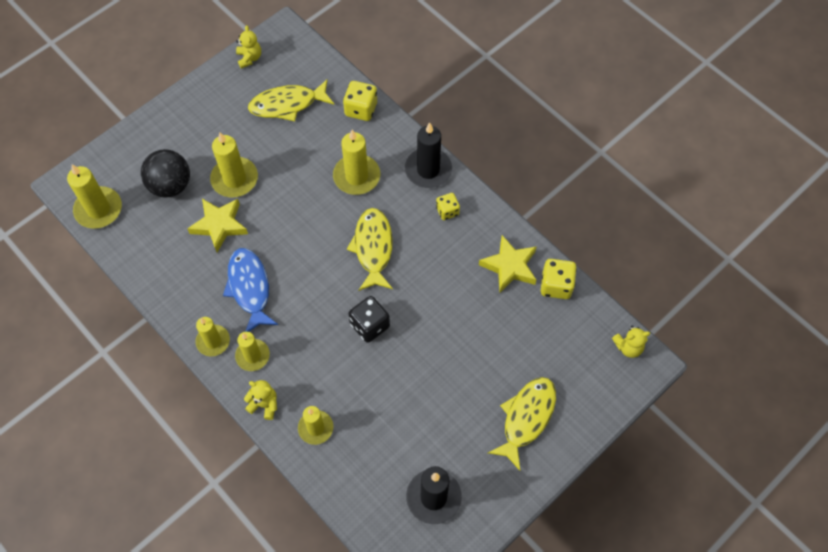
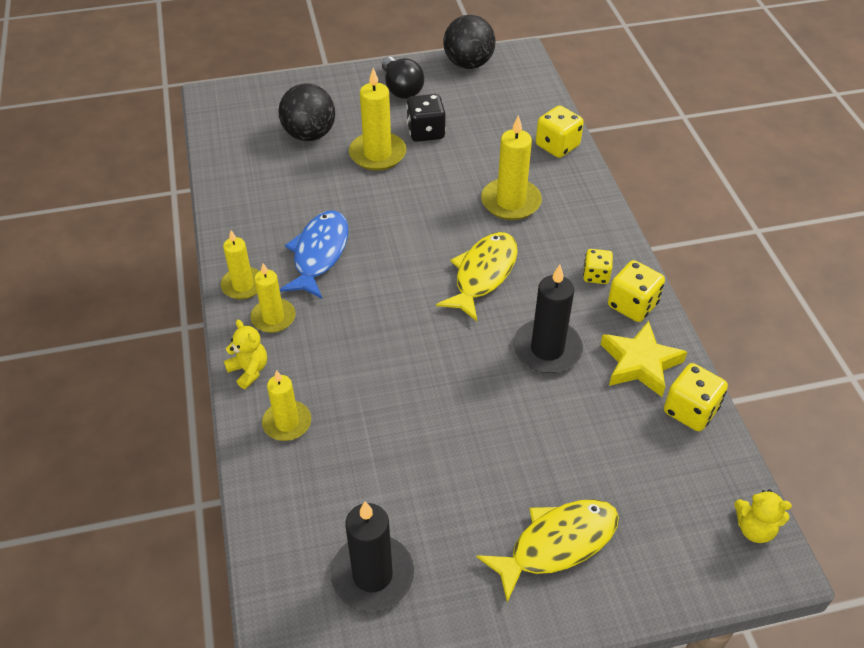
camera: 30 degrees right, 15 degrees down
yellow candle [67,165,122,229] -> none
yellow star [187,199,248,252] -> none
yellow teddy bear [236,25,261,69] -> black ball [443,15,496,69]
yellow fish [248,79,334,121] -> none
black dice [348,296,390,343] -> black dice moved to [406,94,446,142]
black candle [405,122,452,188] -> black candle moved to [513,265,583,373]
none -> black light bulb [382,57,424,99]
none -> yellow dice [608,260,665,322]

